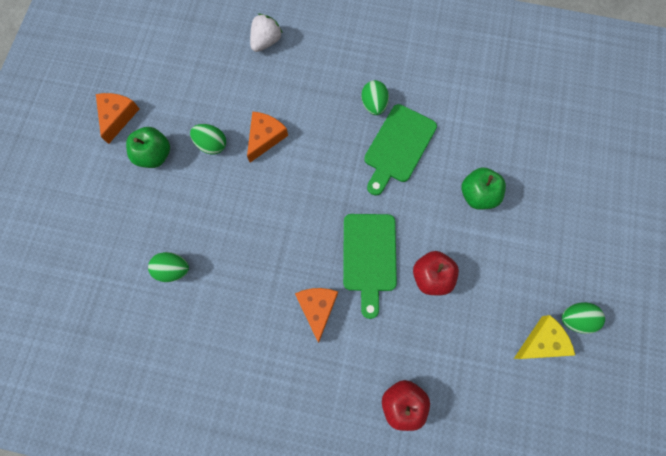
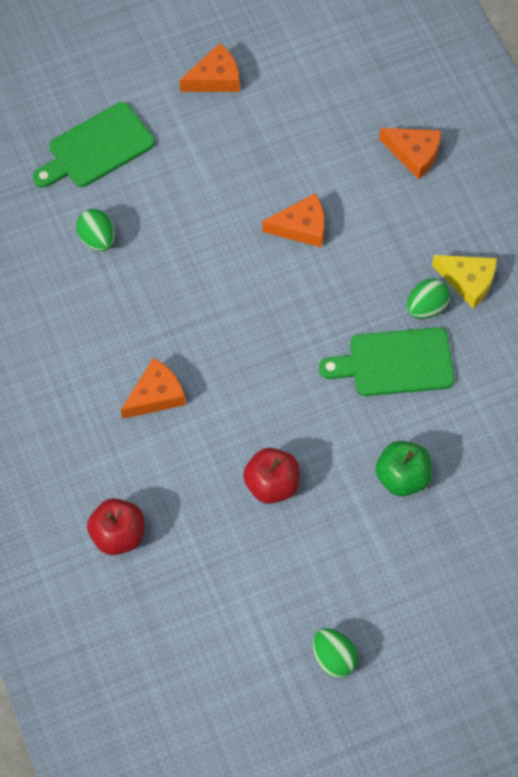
camera: 55 degrees right, 10 degrees down
green apple [126,127,170,168] -> none
green egg [190,124,226,155] -> none
white strawberry [250,14,282,52] -> orange cheese [379,128,441,179]
green cutting board [343,214,397,319] -> green cutting board moved to [33,102,155,188]
yellow cheese [514,315,575,359] -> yellow cheese moved to [432,255,497,309]

